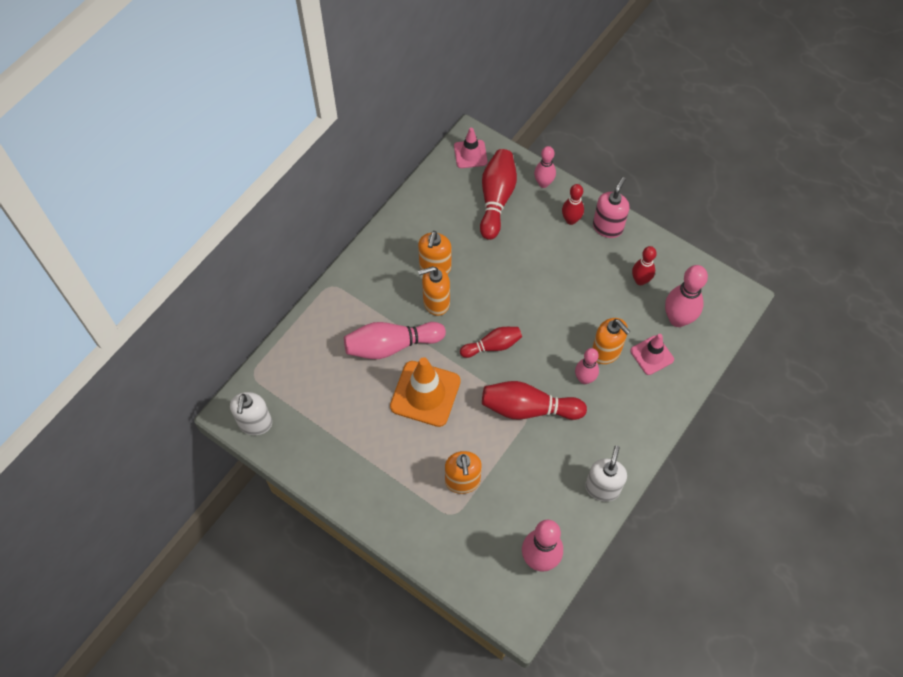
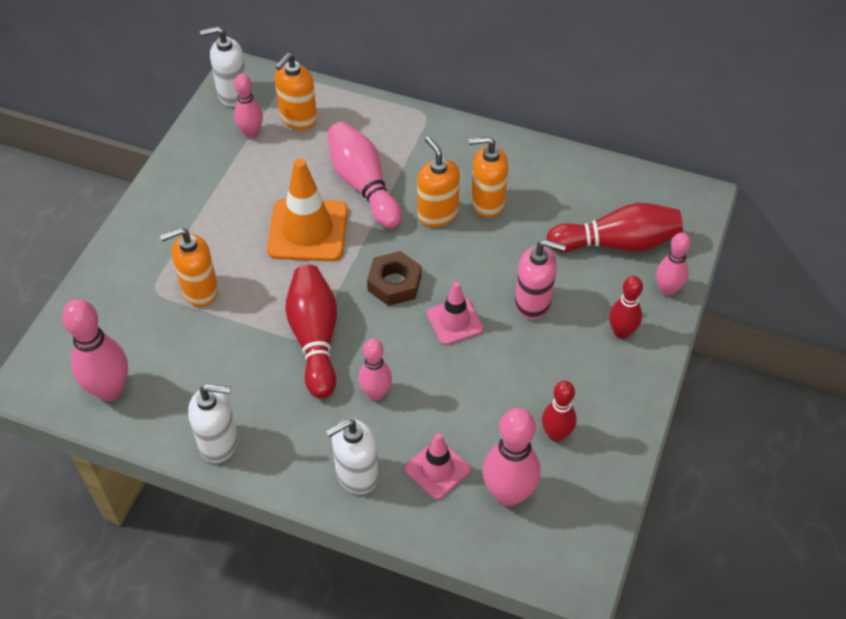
camera: 75 degrees right, 10 degrees down
pink traffic cone [454,128,488,168] -> pink traffic cone moved to [427,282,484,345]
red bowling pin [460,327,522,358] -> brown nut [367,251,421,306]
orange soap dispenser [592,318,631,364] -> orange soap dispenser moved to [275,53,317,130]
pink soap dispenser [593,177,629,238] -> pink soap dispenser moved to [515,239,566,320]
none -> pink bowling pin [234,74,263,138]
none -> white soap dispenser [326,419,378,494]

